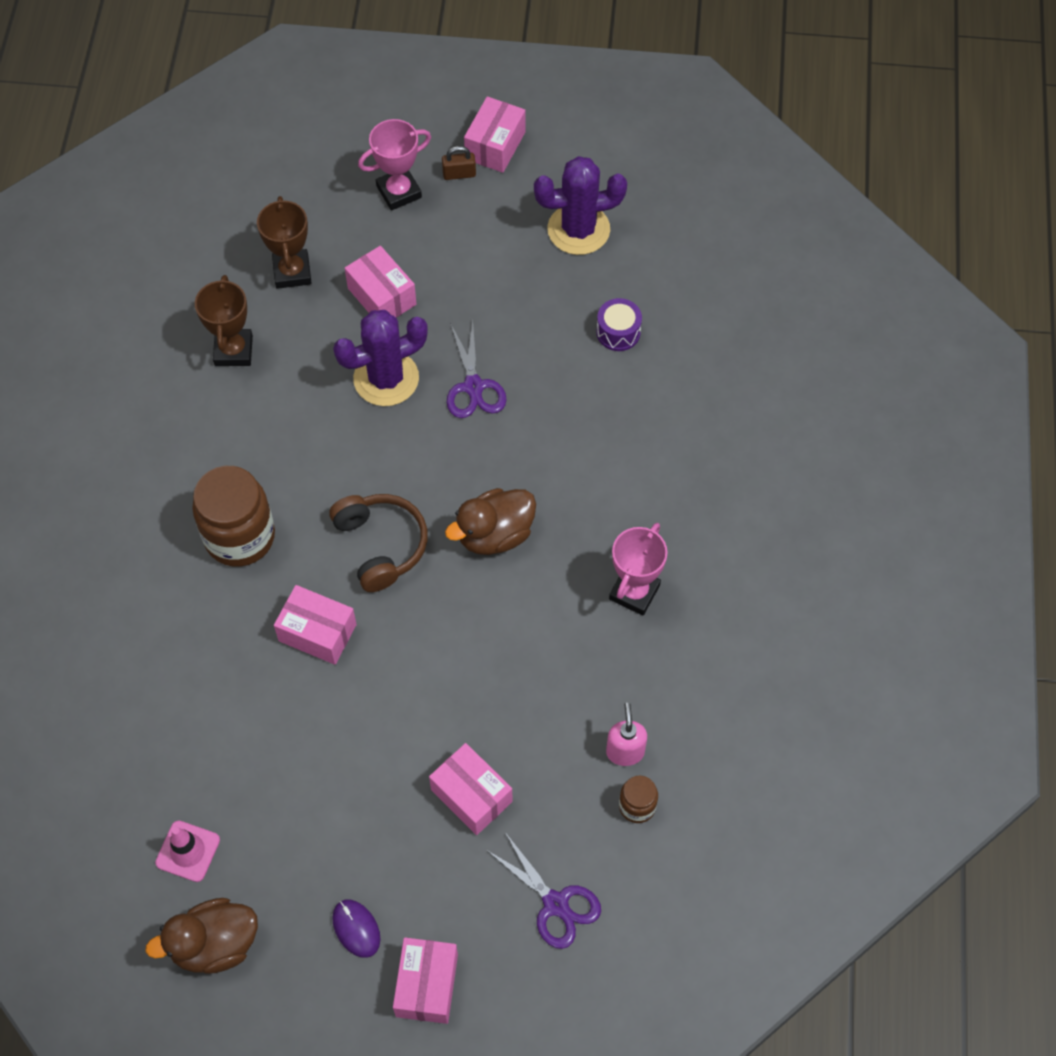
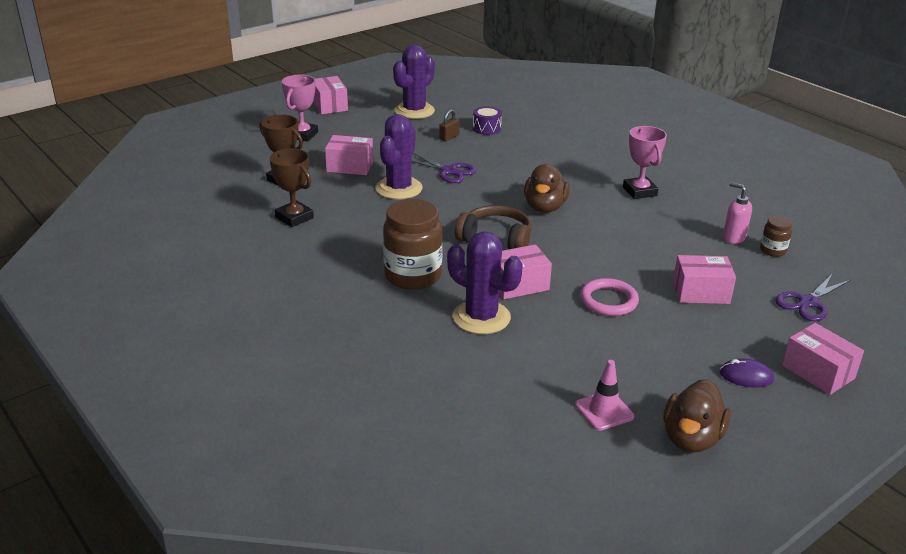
camera: 45 degrees left, 30 degrees down
brown padlock [442,146,476,180] -> brown padlock moved to [439,109,459,141]
purple scissors [486,832,601,949] -> purple scissors turned 135 degrees clockwise [775,273,851,321]
none -> purple cactus [447,231,523,334]
none -> pink ring [580,278,639,316]

